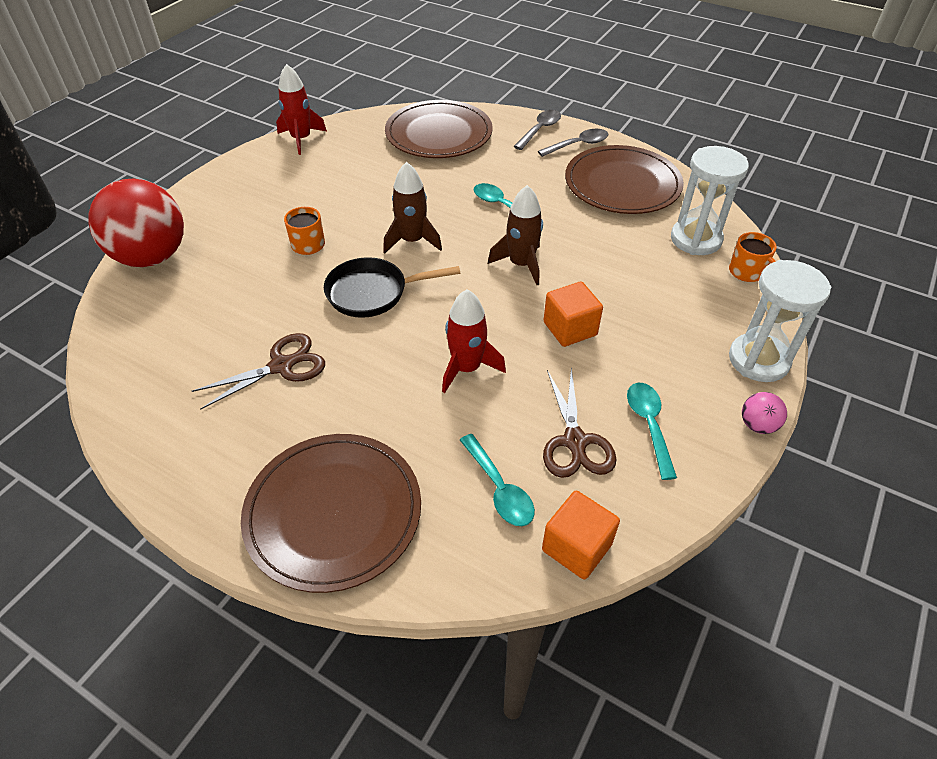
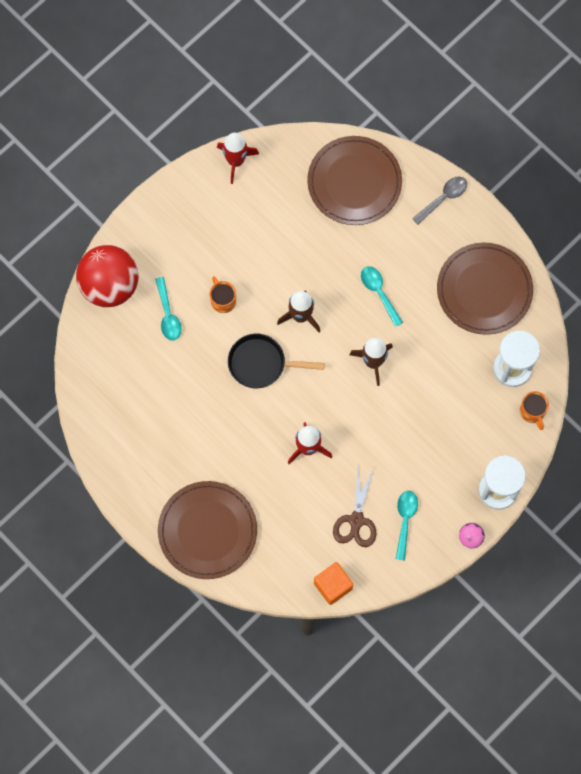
camera: 15 degrees right, 25 degrees up
brown scissors [192,333,325,410] -> none
turquoise spoon [460,434,535,526] -> turquoise spoon moved to [155,277,182,340]
grey spoon [538,129,608,157] -> none
orange cube [544,281,603,347] -> none

